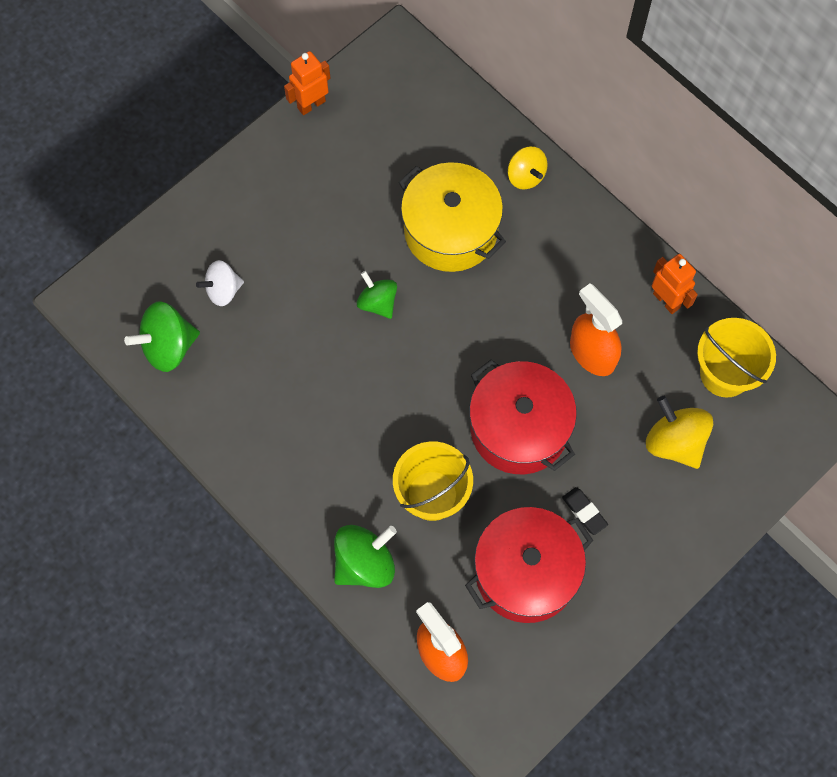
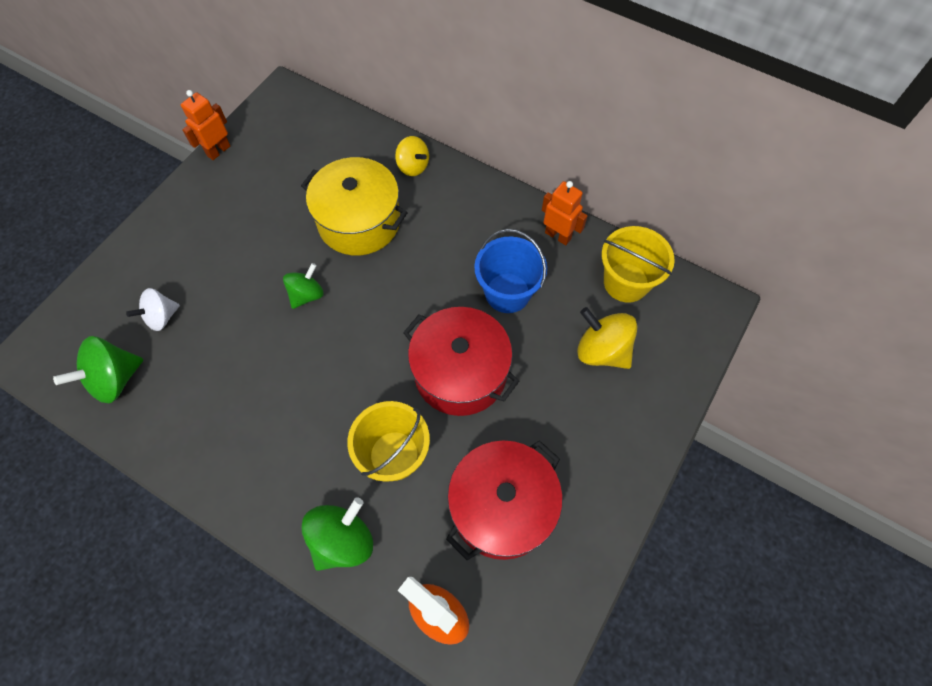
camera: 15 degrees left, 5 degrees down
green spinning top [357,271,397,319] -> green spinning top turned 90 degrees clockwise [283,263,324,309]
black eraser [562,487,608,535] -> none
orange spray bottle [570,283,622,376] -> blue bucket [474,229,547,313]

